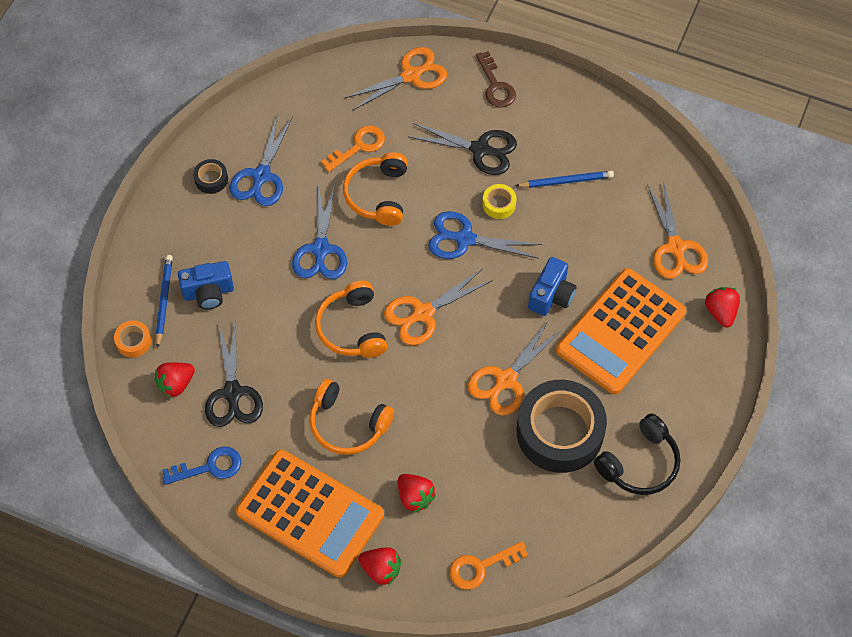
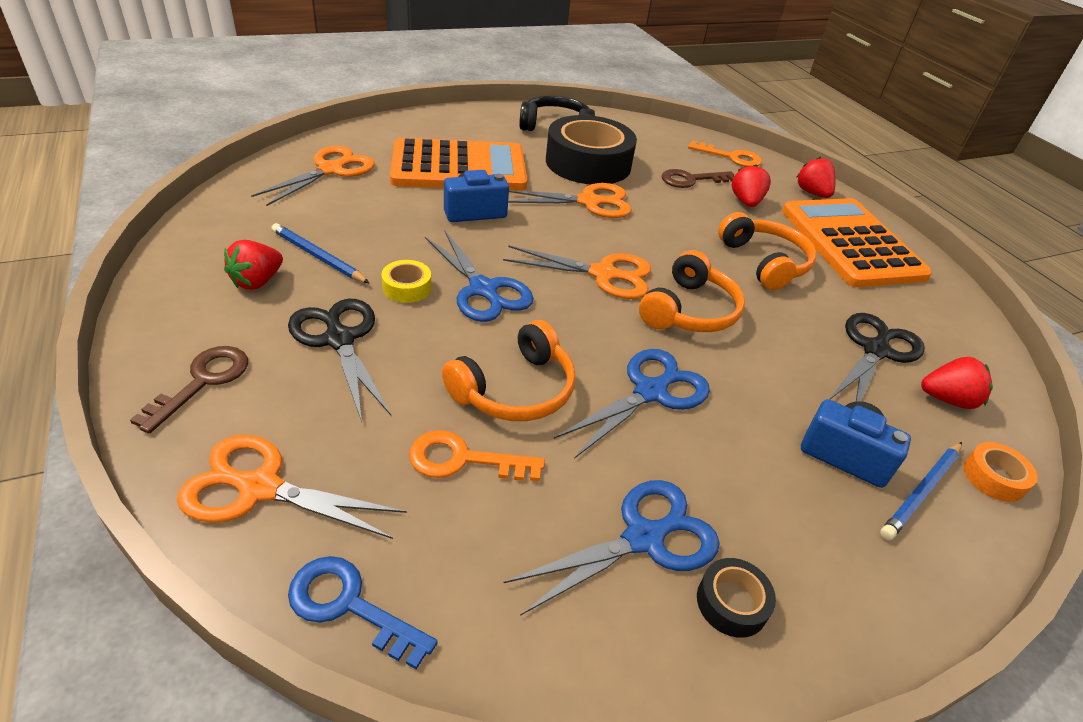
camera: 140 degrees left, 20 degrees down
blue key [162,447,241,485] -> blue key moved to [288,556,438,669]
red strawberry [705,287,740,328] -> red strawberry moved to [224,240,283,290]
none -> brown key [662,169,734,188]

